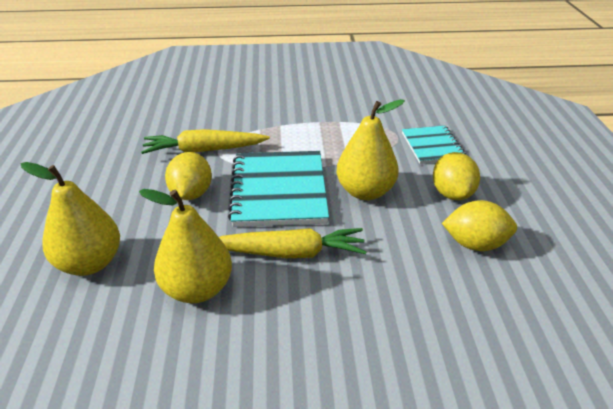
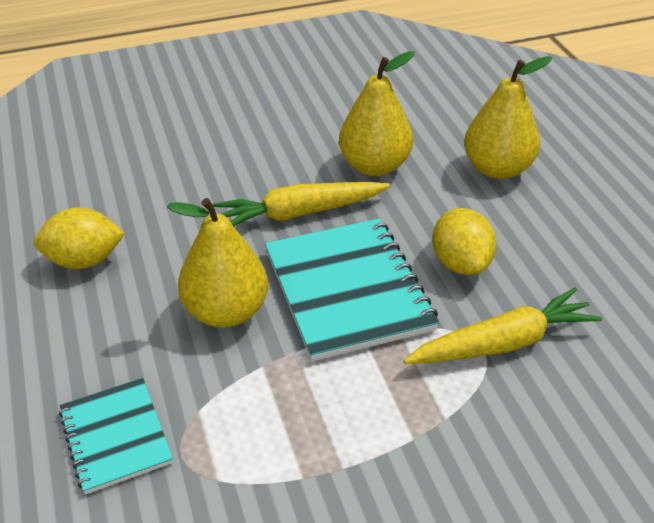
camera: 165 degrees right, 5 degrees up
yellow lemon [433,152,480,200] -> none

